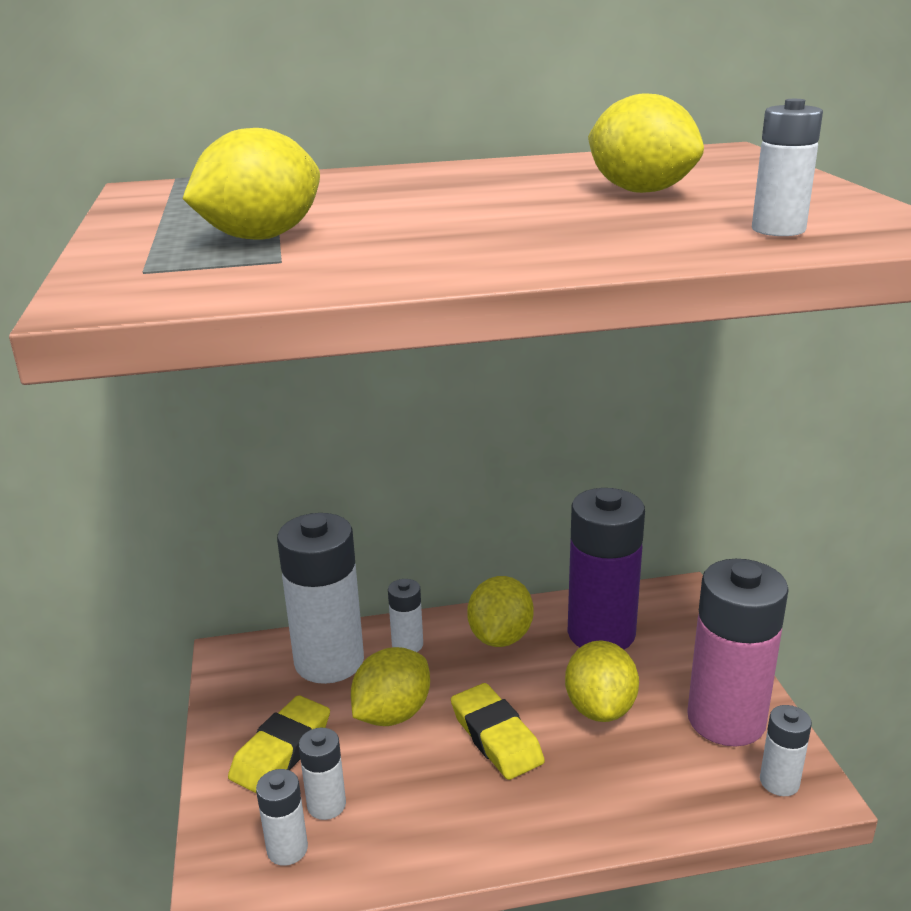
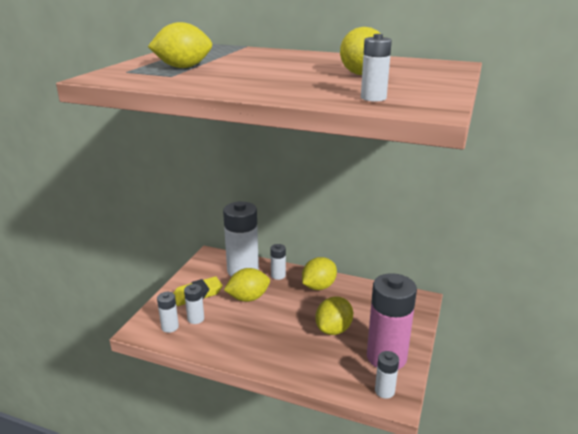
camera: 30 degrees right, 0 degrees up
yellow eraser [451,683,545,780] -> none
purple battery [568,488,645,650] -> none

